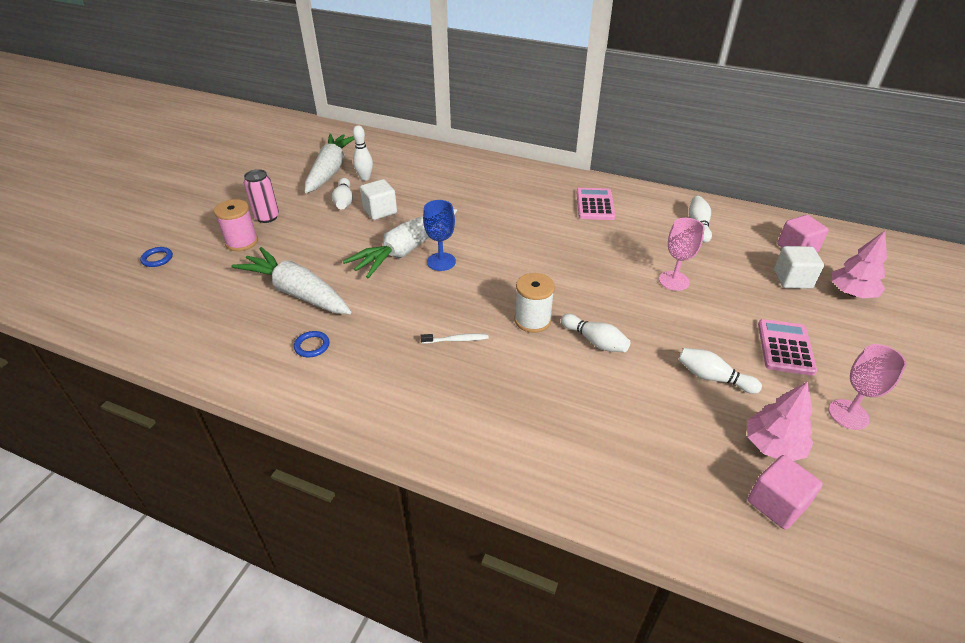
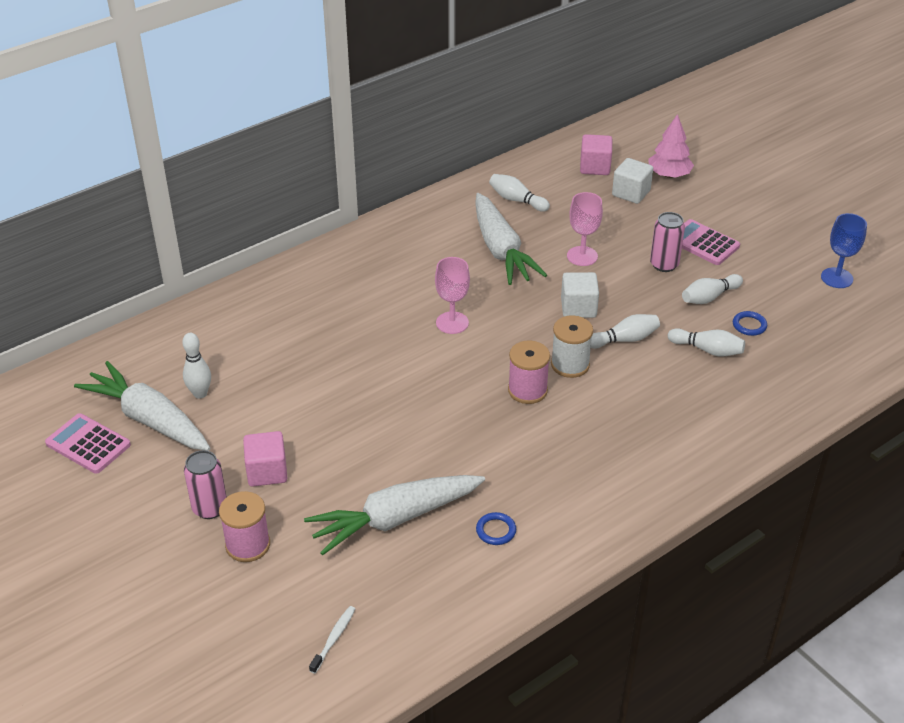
camera: 60 degrees left, 0 degrees up
blue ring [140,247,173,267] -> blue ring moved to [733,311,767,336]
white bowling pin [332,178,353,209] -> white bowling pin moved to [668,328,745,356]
white carrot [343,209,457,278] -> white carrot moved to [475,193,547,285]
white cube [360,179,397,220] -> white cube moved to [561,272,599,318]
white toothbrush [420,334,488,344] -> white toothbrush moved to [309,606,355,674]
blue goblet [423,200,456,271] -> blue goblet moved to [821,213,867,288]
pink calculator [576,188,615,220] -> pink calculator moved to [45,413,131,474]
pink tree [747,381,813,461] -> none
pink cube [748,455,823,529] -> pink cube moved to [243,431,287,487]
pink goblet [829,344,906,430] -> pink goblet moved to [435,257,470,334]
none -> pink spool [508,341,550,404]
none -> pink can [650,212,685,272]

